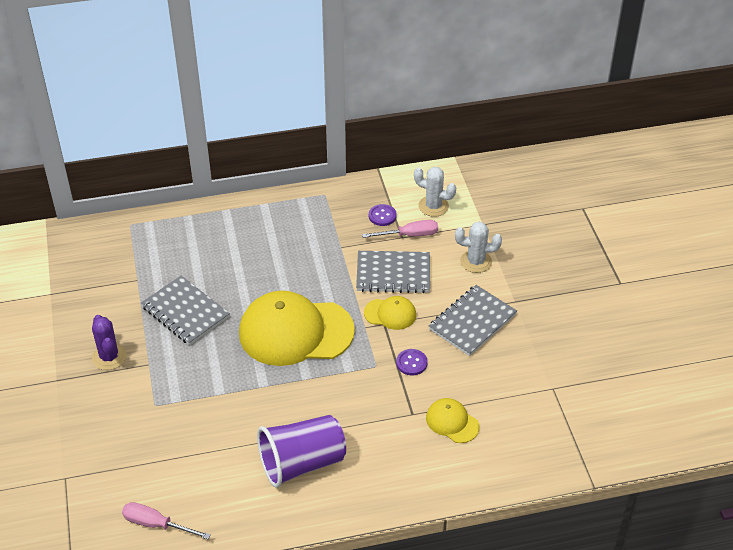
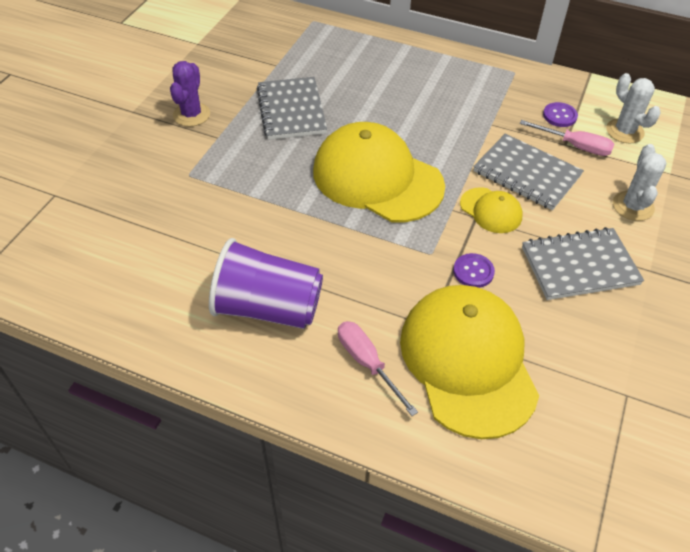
camera: 35 degrees right, 5 degrees up
pink screwdriver [122,502,211,539] -> pink screwdriver moved to [338,321,418,416]
yellow cap [426,398,480,443] -> yellow cap [400,285,539,439], size x2.17
white cactus [455,222,502,273] -> white cactus turned 60 degrees clockwise [613,144,666,221]

